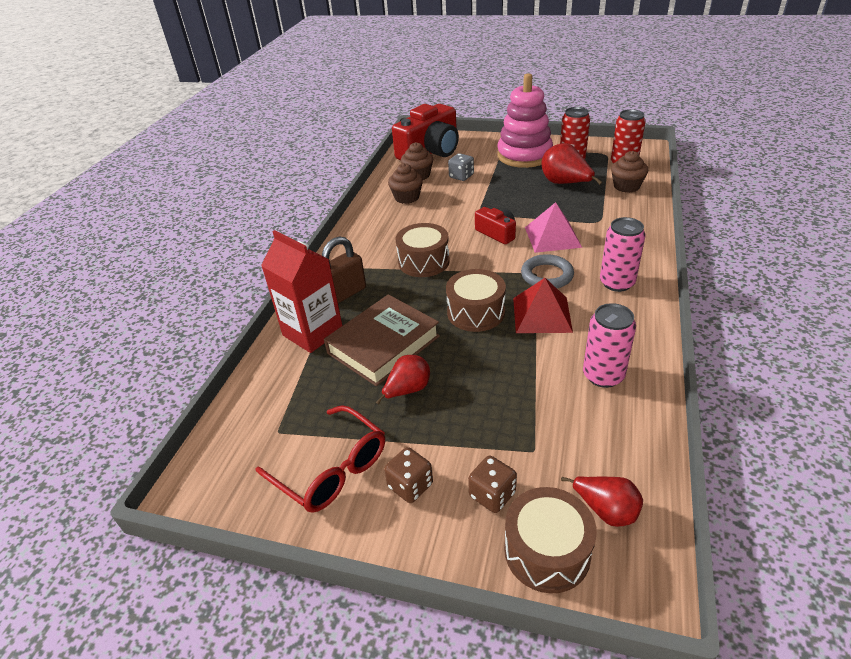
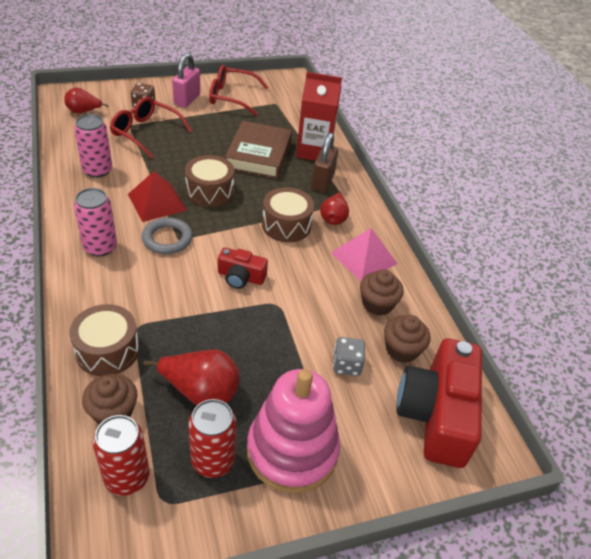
camera: 140 degrees right, 5 degrees up
red pear [376,355,430,405] -> red pear moved to [320,192,349,225]
brown dice [384,447,433,503] -> pink padlock [172,53,200,108]
brown drum [504,487,597,593] -> brown drum moved to [69,304,139,376]
pink pyramid [525,202,582,253] -> pink pyramid moved to [331,228,397,281]
none -> red glasses [110,97,192,158]

